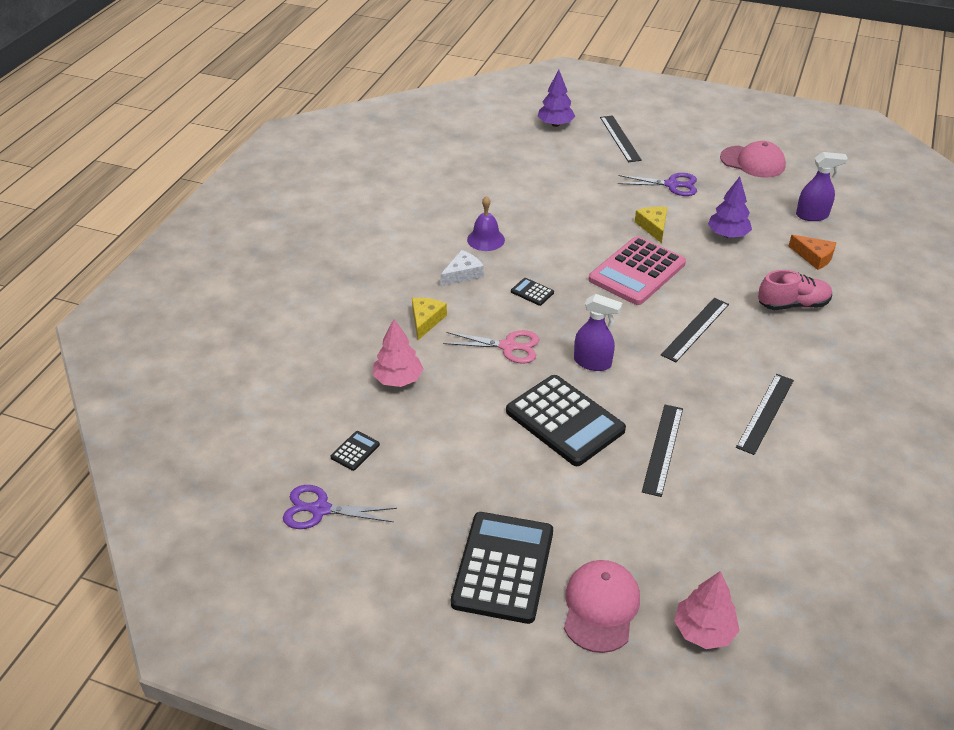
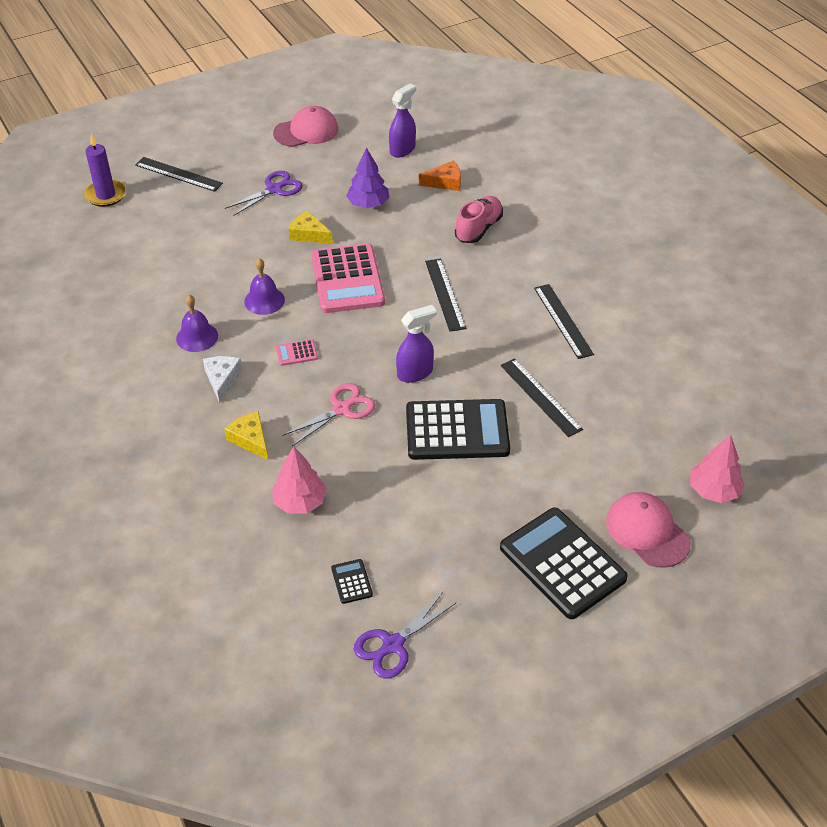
camera: 50 degrees left, 5 degrees up
black calculator [511,278,554,306] -> pink calculator [276,339,318,366]
purple tree [538,70,575,127] -> purple candle [84,134,126,207]
none -> purple bell [244,258,285,315]

